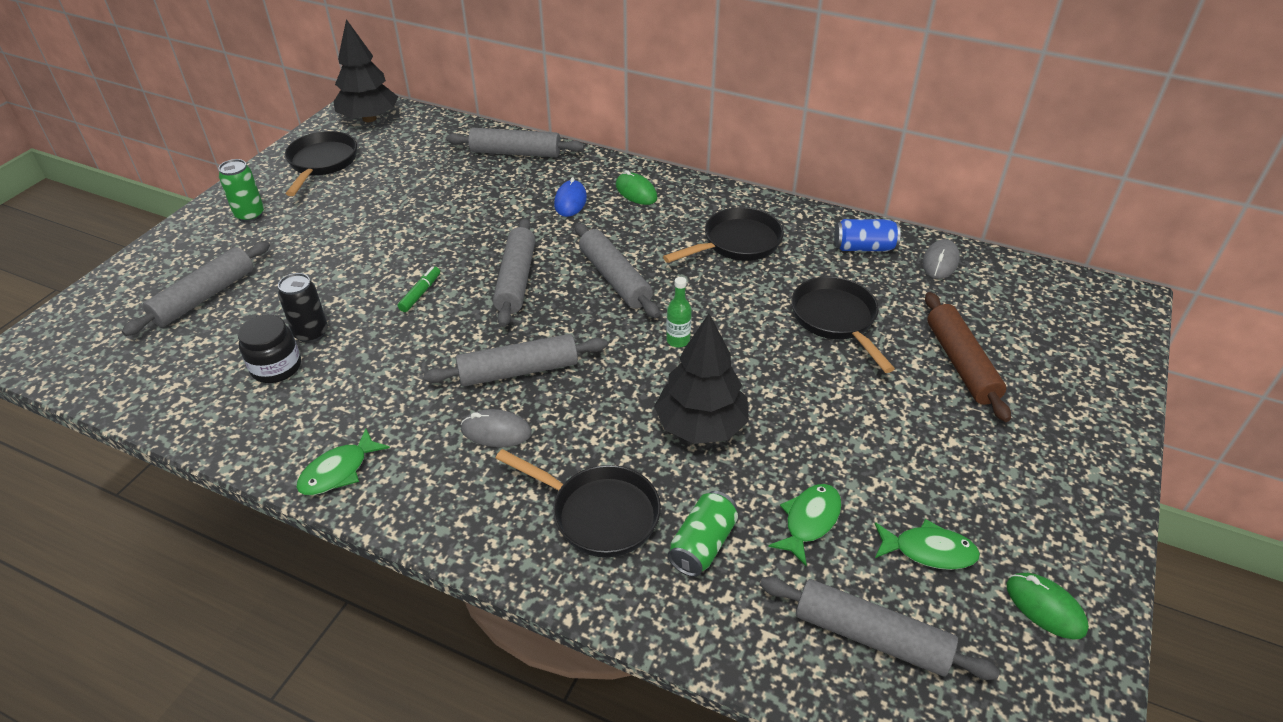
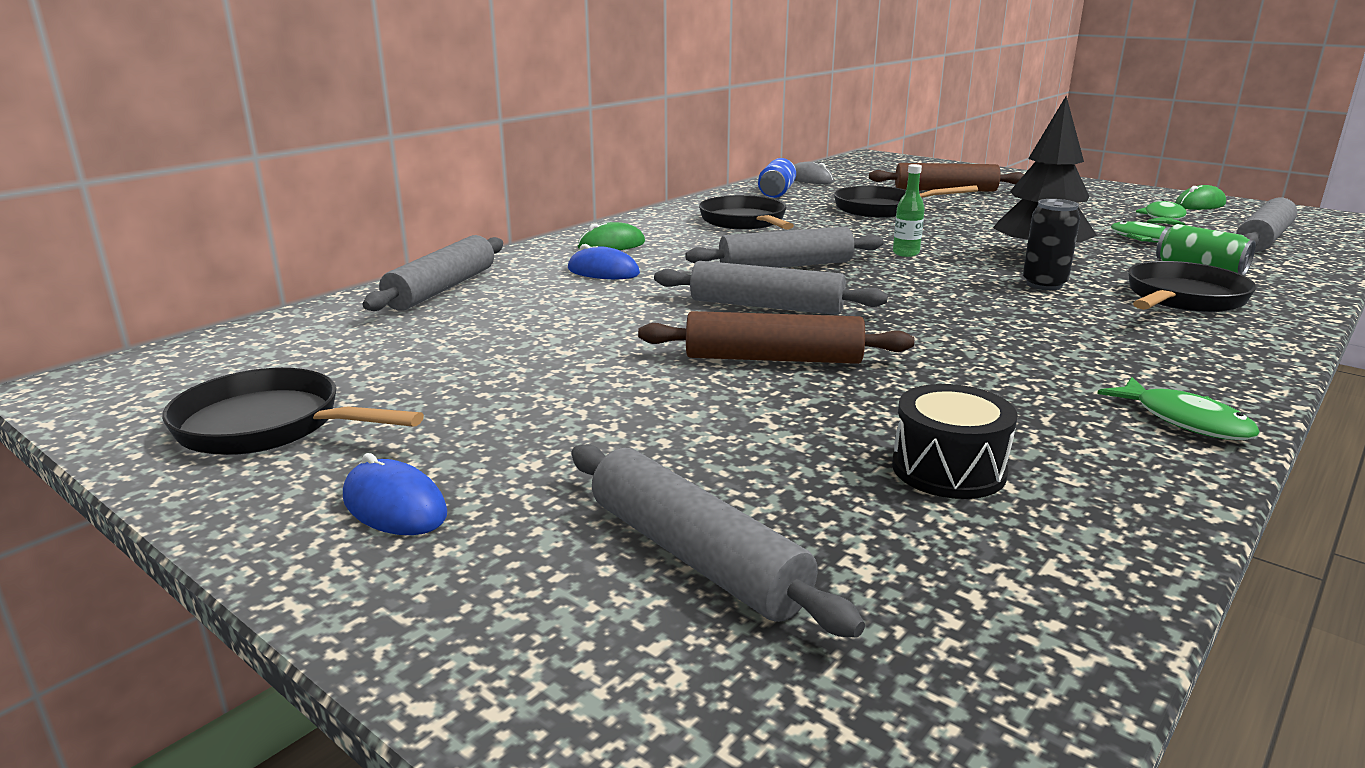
camera: 75 degrees left, 20 degrees down
green can [218,159,264,222] -> blue mouse [343,453,447,535]
black jar [238,315,301,383] -> black drum [892,384,1018,499]
black can [278,273,328,343] -> black can moved to [1023,199,1080,290]
black tree [333,19,398,122] -> none
green marker [398,266,440,312] -> brown rolling pin [638,311,914,364]
grey rolling pin [423,334,608,386] -> none
grey mouse [461,409,532,447] -> none

